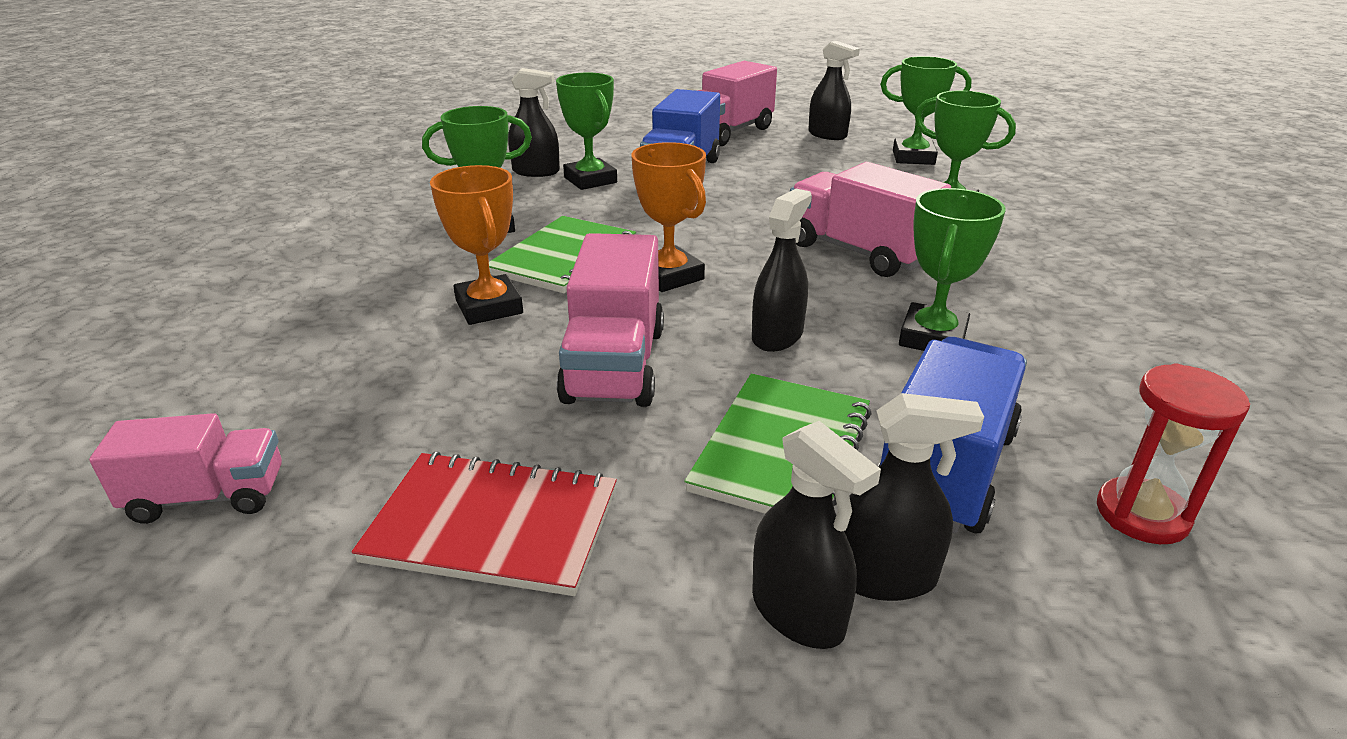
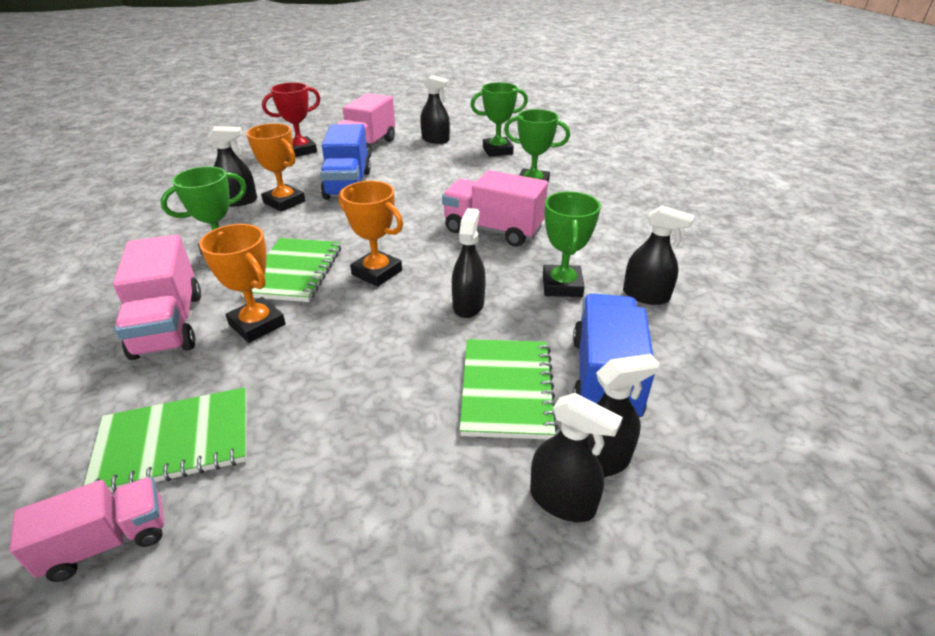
camera: 20 degrees left, 5 degrees up
red notebook [352,451,617,596] -> none
green trophy [556,72,617,190] -> orange trophy [246,123,306,212]
pink truck [557,233,664,407] -> pink truck moved to [113,234,201,360]
red hourglass [1097,363,1250,544] -> none
none -> green notebook [84,387,247,492]
none -> red trophy [262,82,321,157]
none -> black spray bottle [623,205,694,305]

